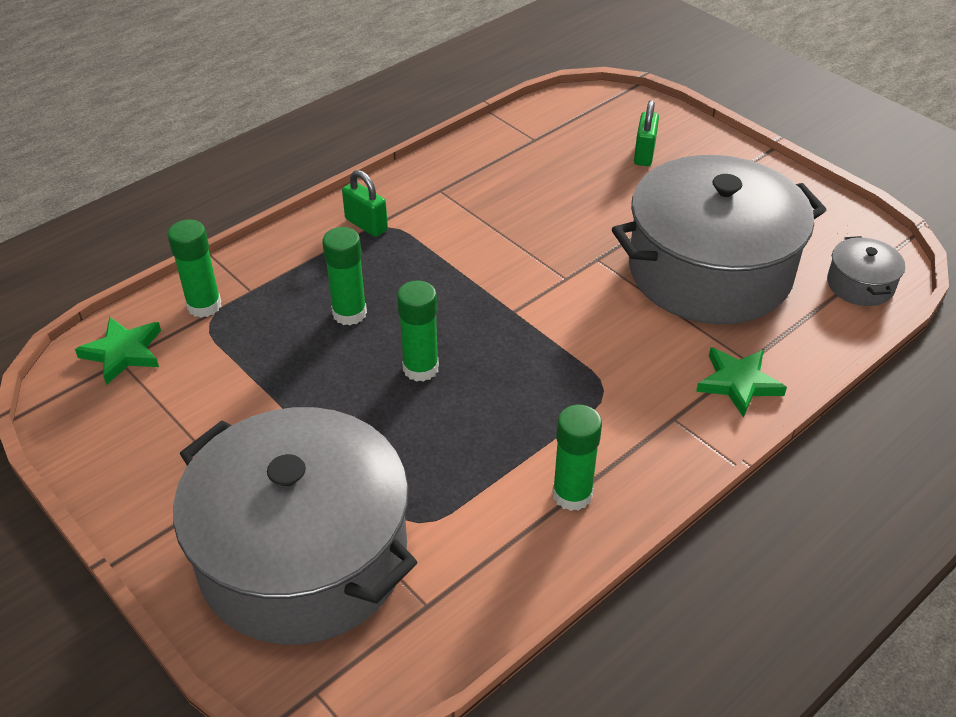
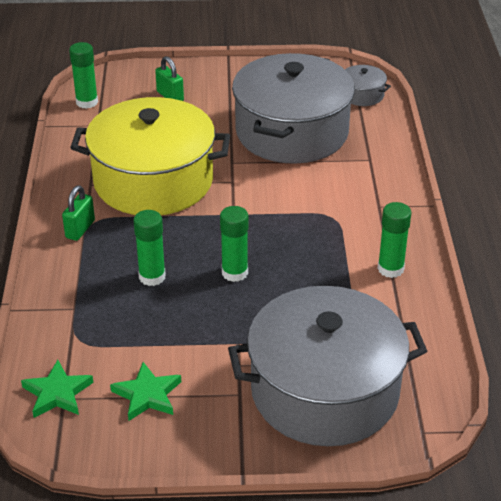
camera: 50 degrees left, 5 degrees down
green glue stick [168,219,221,318] -> green glue stick moved to [69,42,98,109]
green padlock [342,170,388,237] -> green padlock turned 60 degrees counterclockwise [62,185,95,241]
green star [696,347,787,418] -> green star moved to [110,362,181,421]
none -> yellow pot [70,97,230,215]

